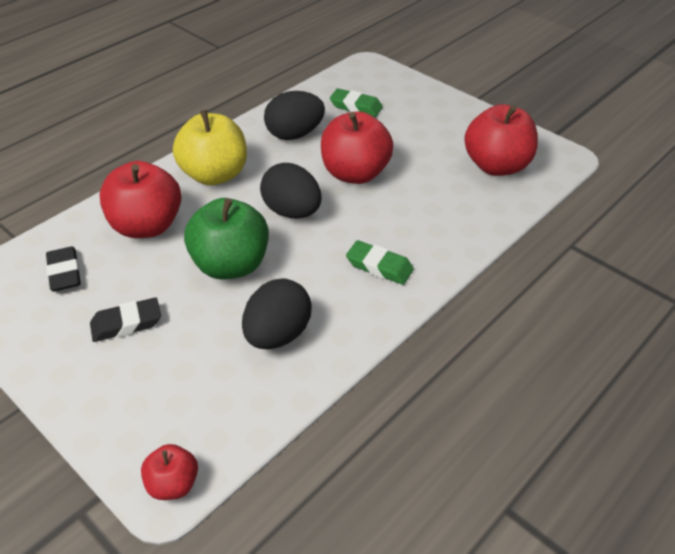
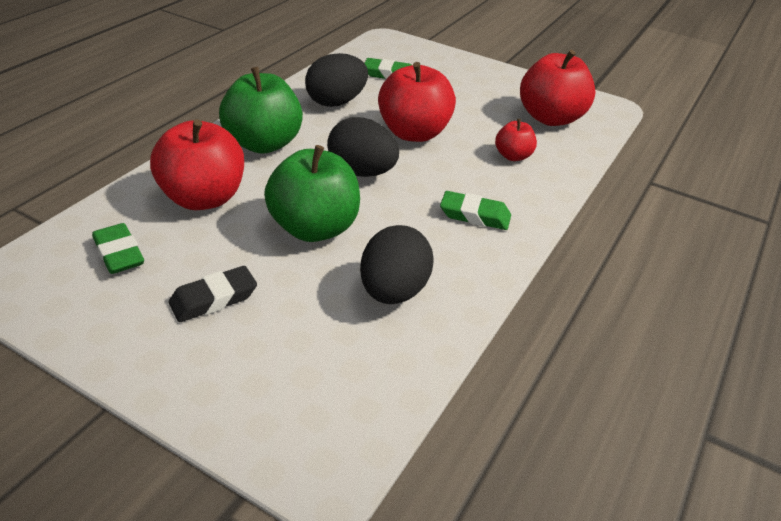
camera: 15 degrees left, 5 degrees down
black eraser [46,246,81,292] -> green eraser [92,223,144,274]
red apple [141,444,198,500] -> red apple moved to [495,119,537,161]
yellow apple [173,110,247,186] -> green apple [219,67,303,154]

